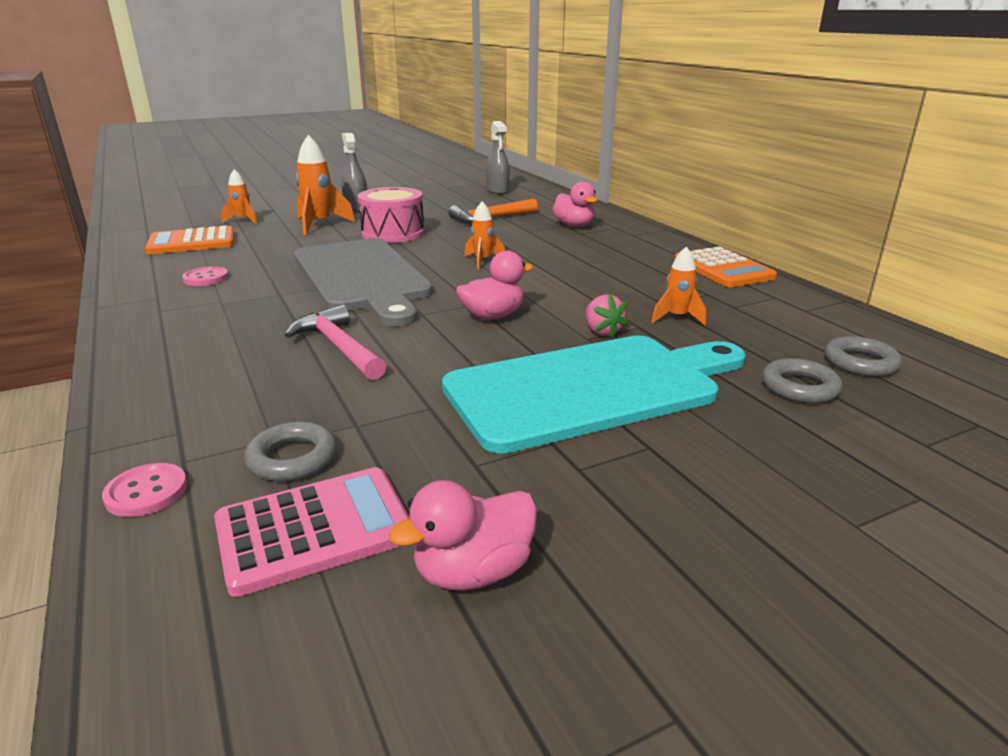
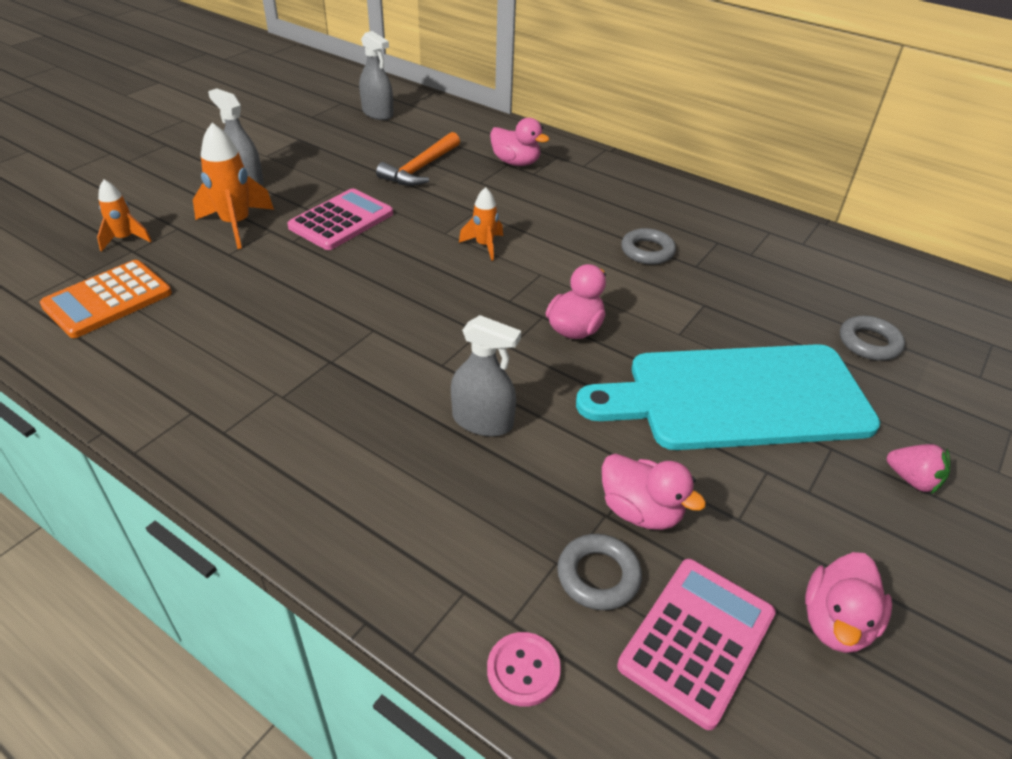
camera: 30 degrees left, 15 degrees up
pink button [182,267,228,286] -> none
pink hammer [285,305,386,380] -> grey spray bottle [451,315,521,436]
grey cutting board [294,238,433,326] -> none
pink drum [358,187,424,243] -> pink calculator [288,188,393,250]
turquoise cutting board [442,335,746,454] -> turquoise cutting board turned 135 degrees counterclockwise [576,344,880,450]
pink strawberry [585,294,628,338] -> pink strawberry moved to [887,444,950,495]
orange rocket [651,246,706,325] -> none
orange calculator [674,246,777,287] -> none
grey ring [824,336,902,377] -> grey ring moved to [621,228,676,265]
none -> pink duck [602,454,706,530]

